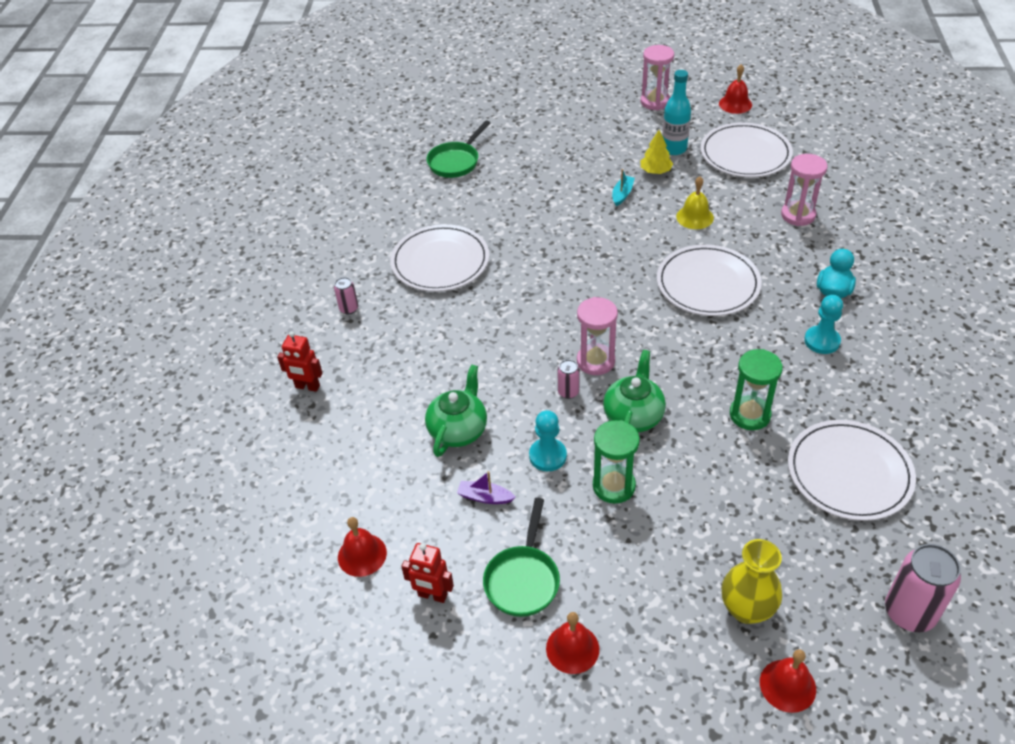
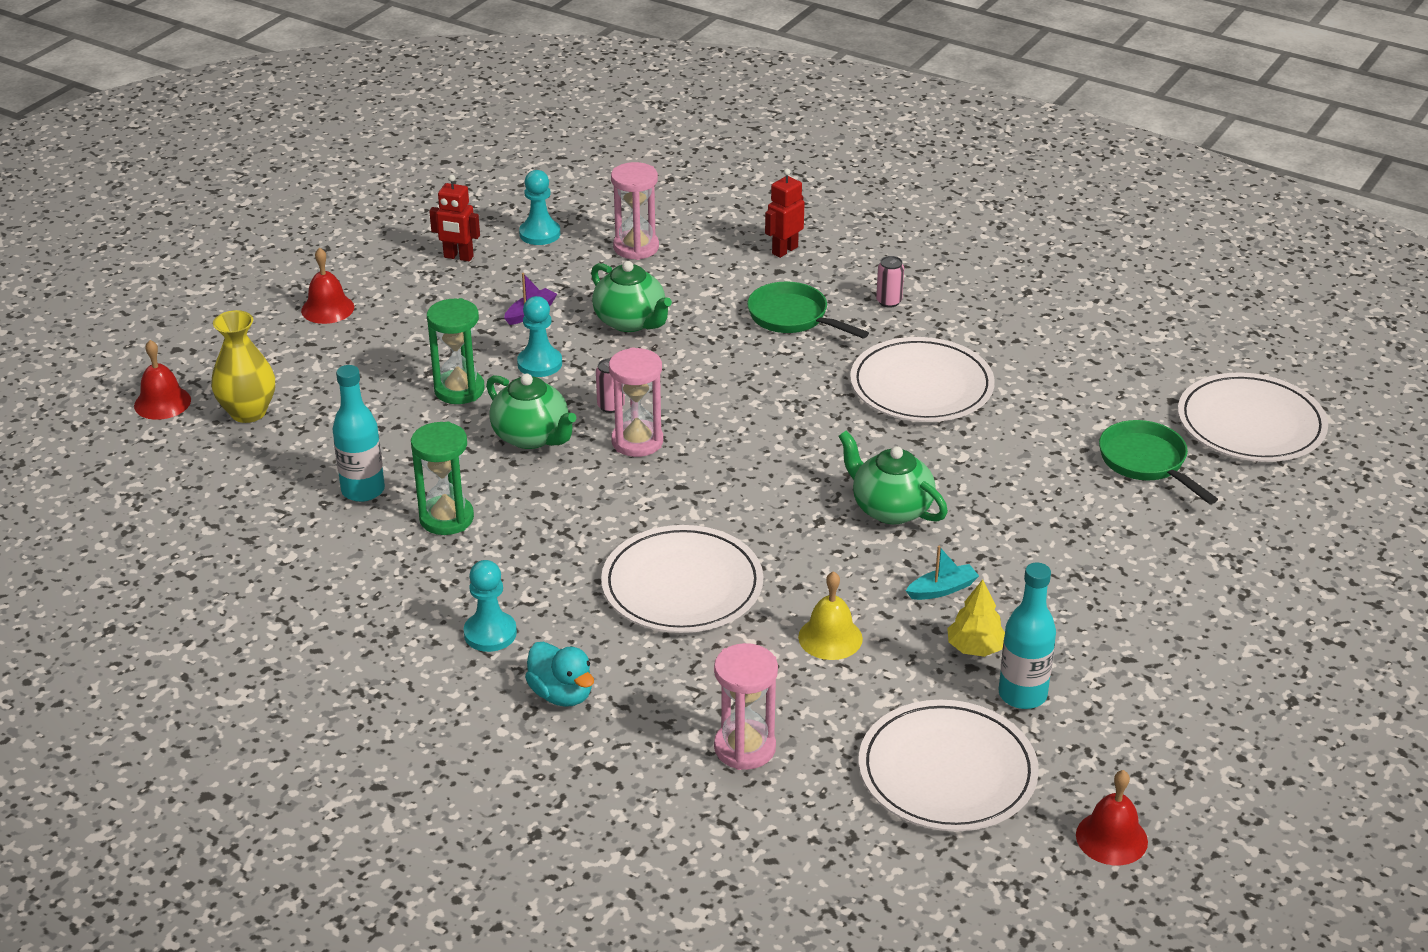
camera: 115 degrees right, 10 degrees down
red bell [338,517,387,577] -> turquoise pawn [519,170,560,245]
red robot [401,543,454,603] -> red robot turned 120 degrees counterclockwise [429,175,480,262]
green pan [483,498,560,617] -> green pan moved to [747,281,869,339]
turquoise boat [612,169,635,206] -> turquoise boat turned 75 degrees counterclockwise [906,546,979,600]
pink hourglass [641,45,674,111] -> pink hourglass moved to [611,162,659,260]
white plate [788,420,916,521] -> white plate moved to [1178,372,1328,462]
pink can [885,544,961,632] -> none
none -> turquoise bottle [333,365,385,502]
none -> green teapot [838,431,948,524]

